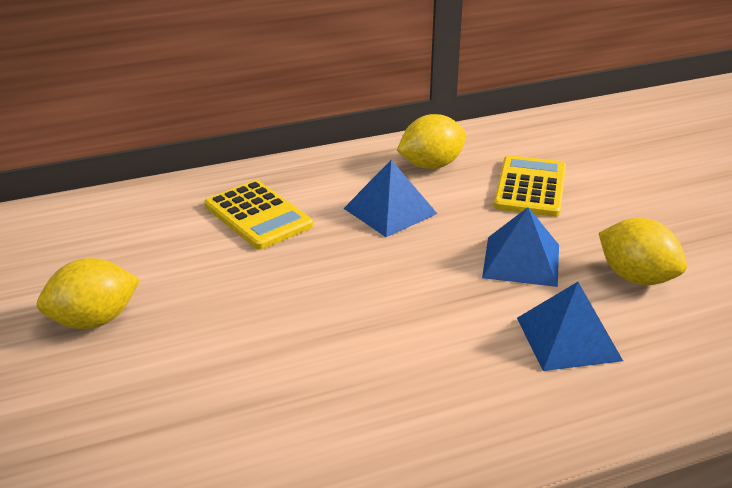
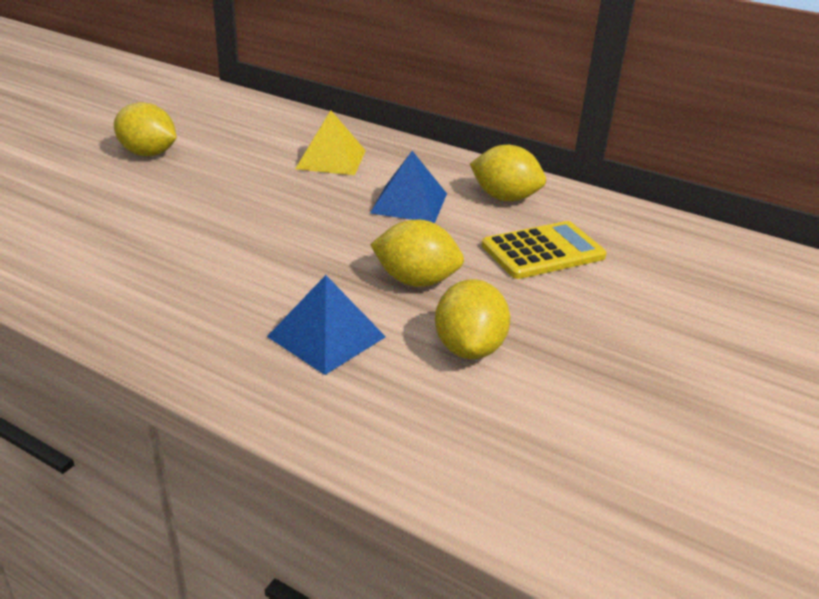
camera: 50 degrees right, 0 degrees up
yellow calculator [204,180,313,250] -> yellow pyramid [295,110,366,175]
blue pyramid [482,207,559,287] -> yellow lemon [370,219,464,287]

